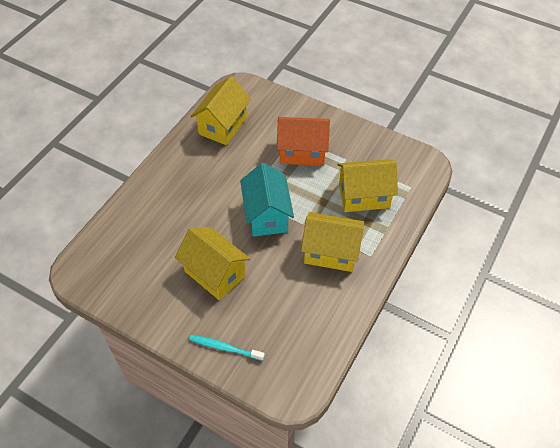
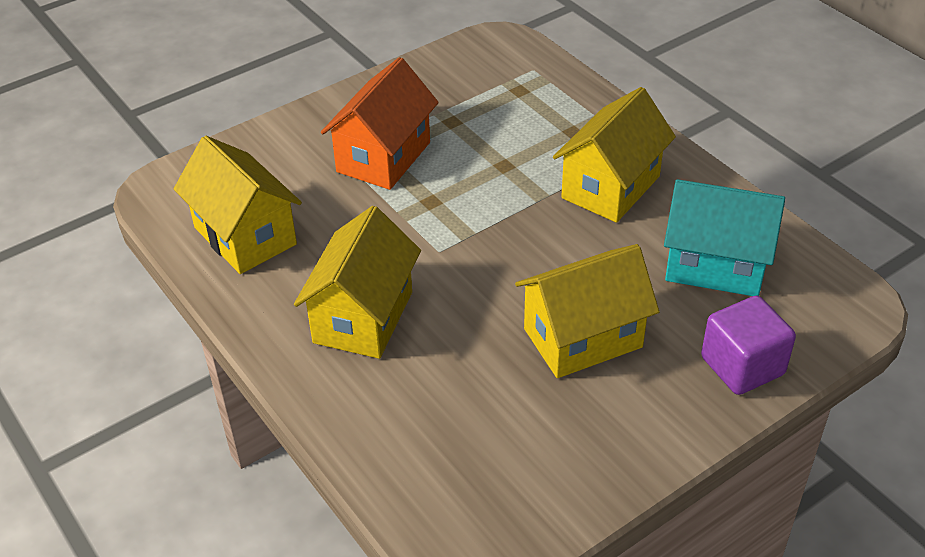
camera: 65 degrees left, 10 degrees down
turquoise toothbrush [189,335,265,361] -> purple cube [701,296,796,395]
turquoise house [240,163,294,237] -> turquoise house moved to [664,179,785,296]
yellow house [337,159,398,212] -> yellow house moved to [294,206,421,359]

